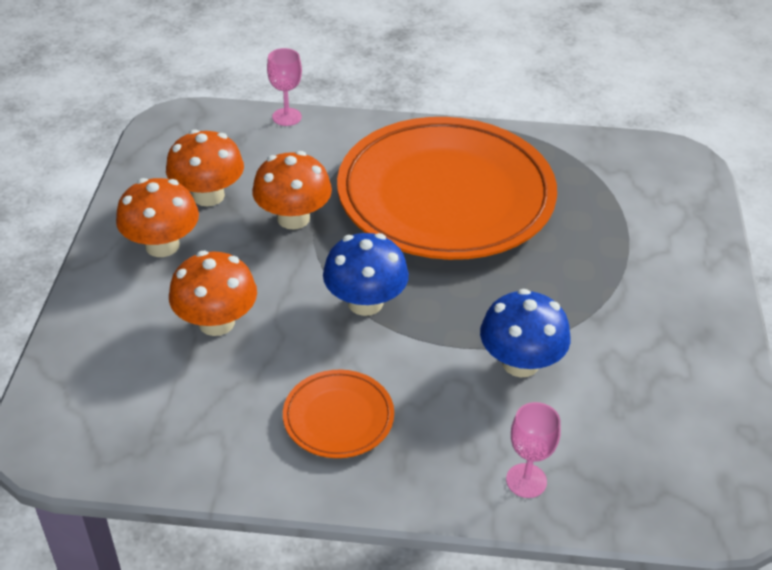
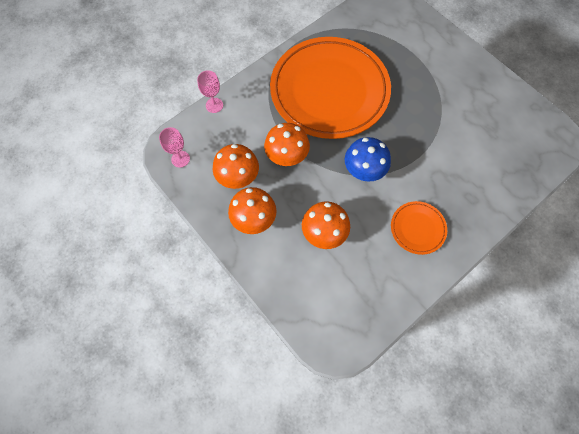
camera: 45 degrees left, 25 degrees up
blue mushroom [480,289,571,377] -> none
pink goblet [506,402,561,498] -> pink goblet moved to [159,127,190,167]

